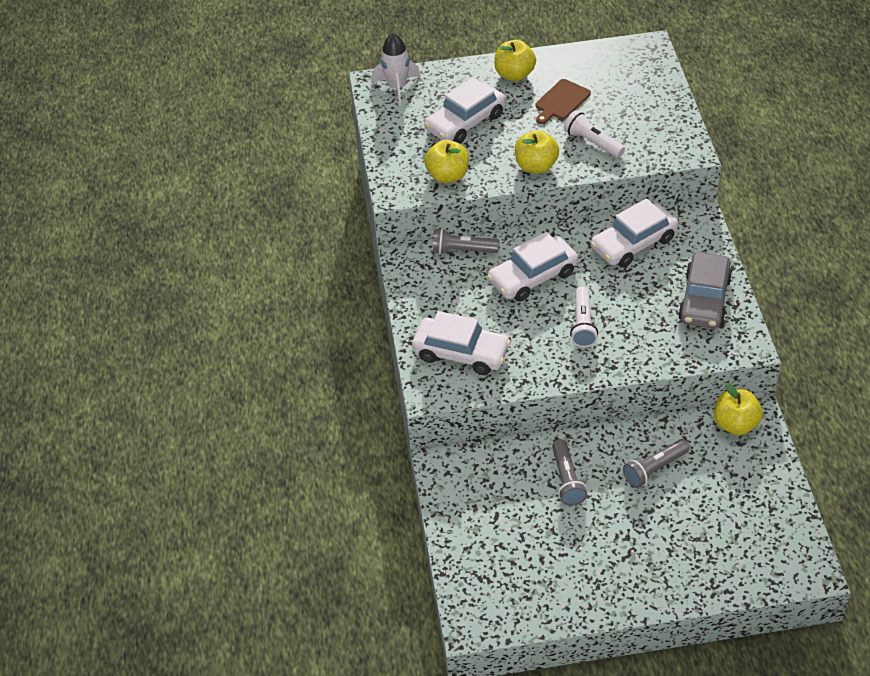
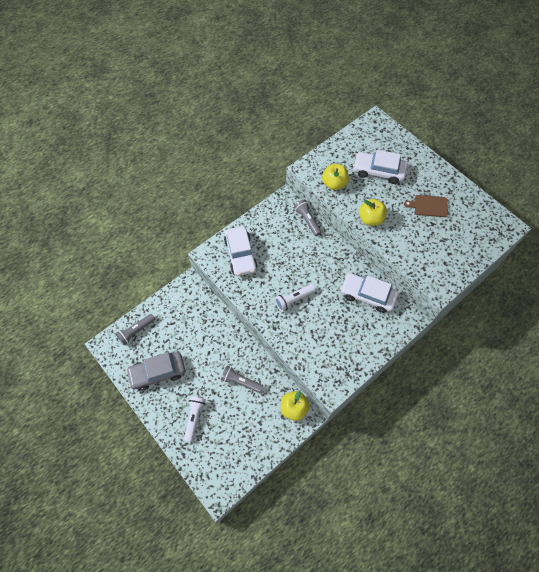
camera: 55 degrees right, 15 degrees up
white rocket [372,33,420,106] -> none
white car [487,232,578,302] -> none
yellow apple [494,40,536,81] -> none
grey flashlight [552,439,587,506] -> grey flashlight moved to [115,314,155,345]
white flashlight [564,110,625,158] -> white flashlight moved to [184,396,206,442]
grey car [678,252,732,329] -> grey car moved to [126,352,185,391]

